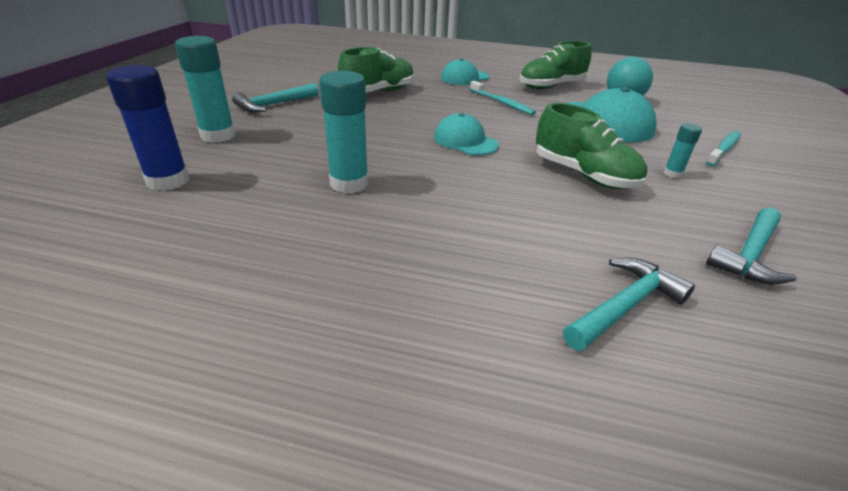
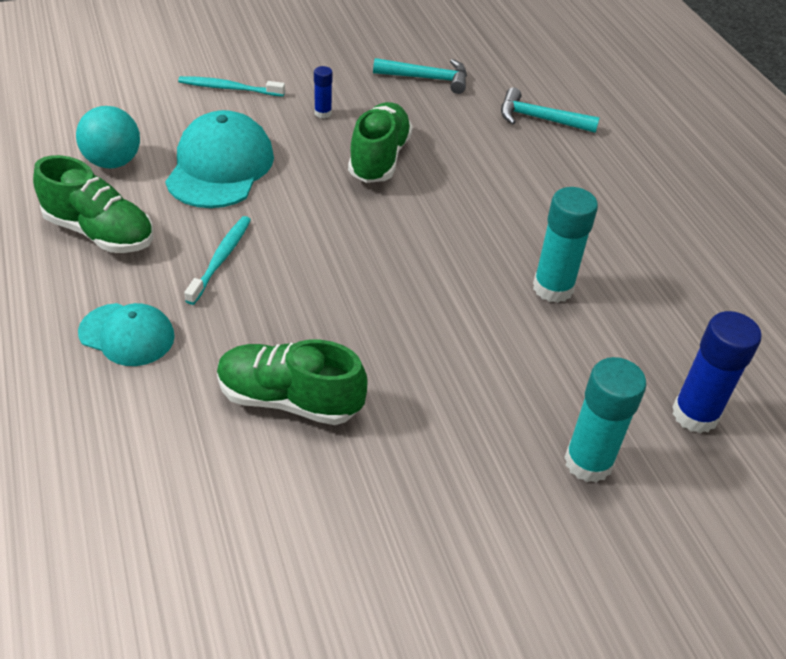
camera: 125 degrees left, 10 degrees up
turquoise hammer [232,83,319,112] -> none
turquoise cap [434,113,499,155] -> none
turquoise glue stick [663,123,702,178] -> blue glue stick [314,66,333,118]

